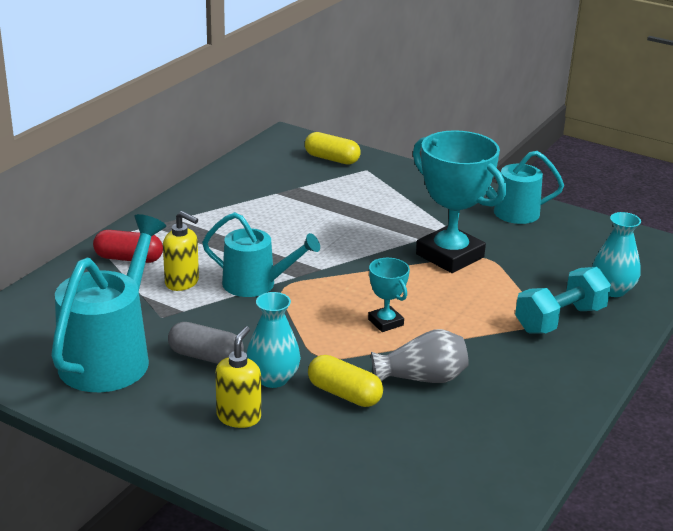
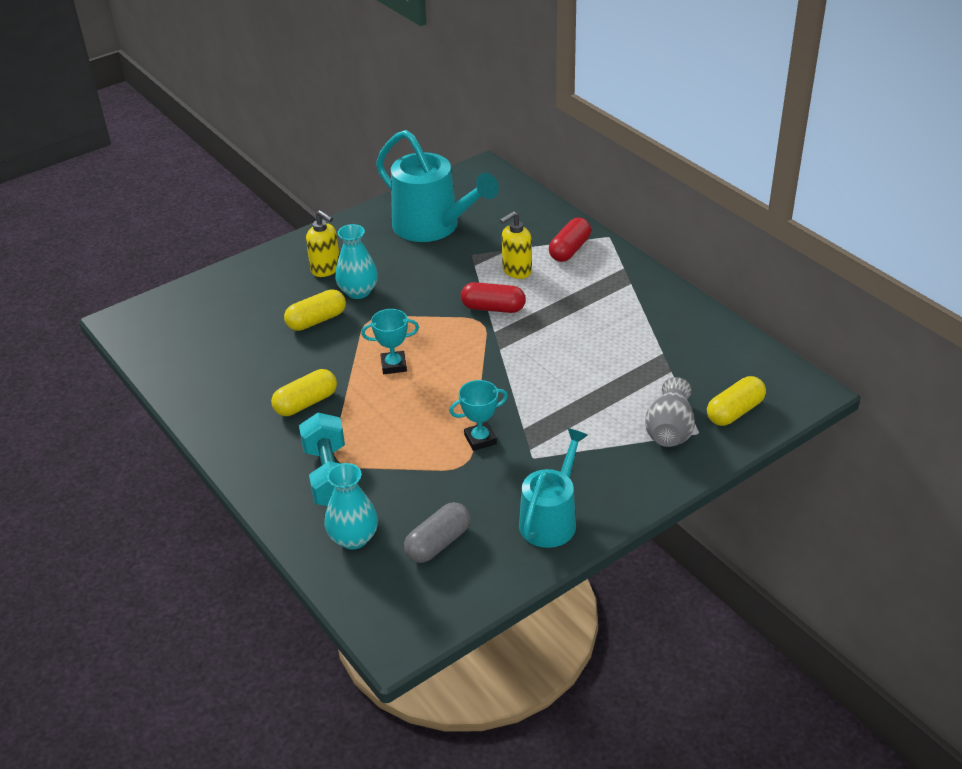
camera: 115 degrees right, 10 degrees up
grey capsule [168,322,244,364] -> grey capsule moved to [404,502,470,563]
turquoise watering can [202,212,320,297] -> red capsule [461,282,526,313]
grey vase [371,329,469,383] -> grey vase moved to [645,377,695,447]
turquoise trophy [413,130,506,273] -> turquoise trophy [449,380,508,451], size x0.48
none -> yellow capsule [271,369,337,416]

